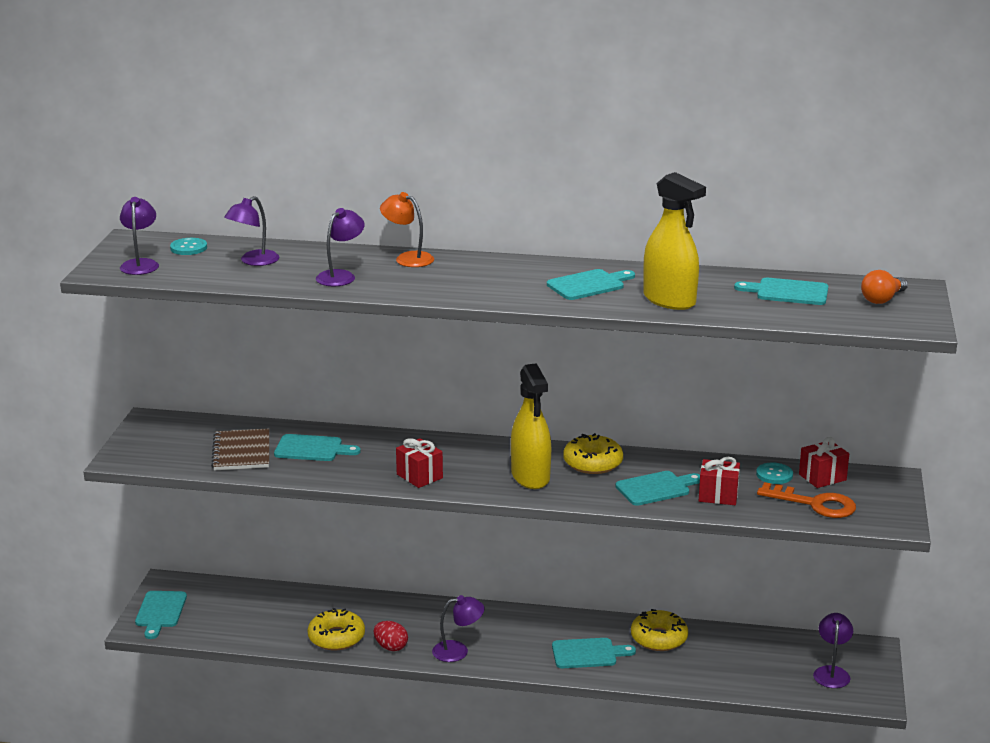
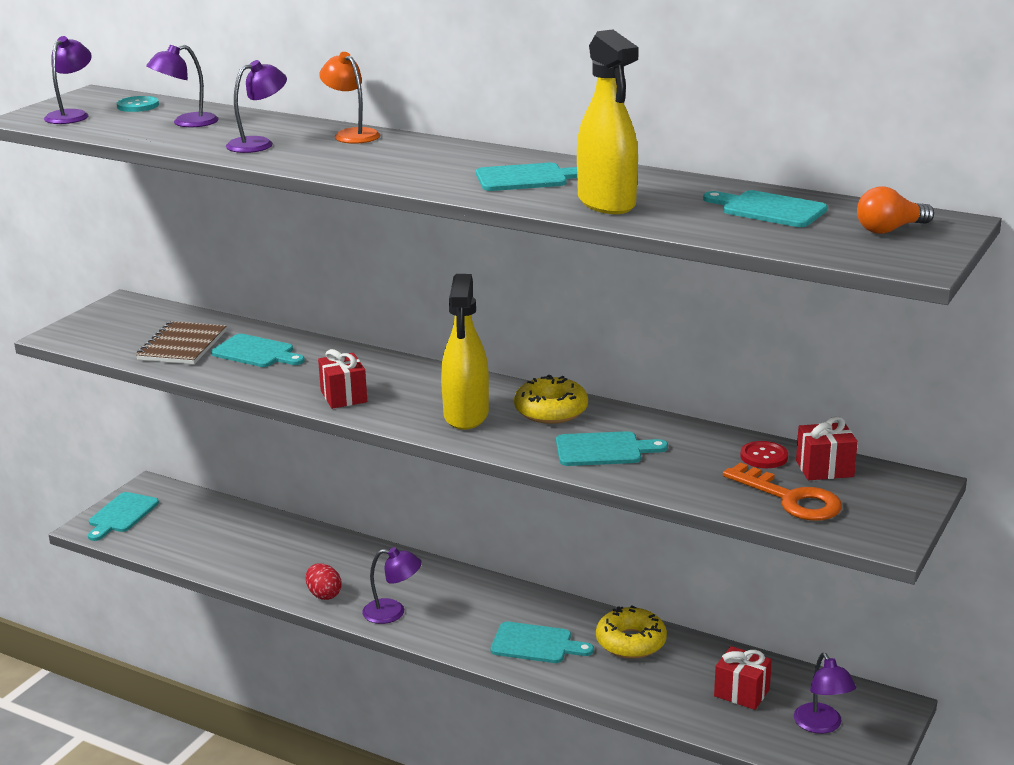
camera: 20 degrees right, 0 degrees up
yellow donut [307,608,365,650] -> none
red gift [699,457,740,505] -> red gift moved to [714,646,772,710]
turquoise button [756,463,793,484] -> red button [740,441,788,468]
purple lamp [813,613,853,688] -> purple lamp turned 135 degrees clockwise [794,653,856,734]

